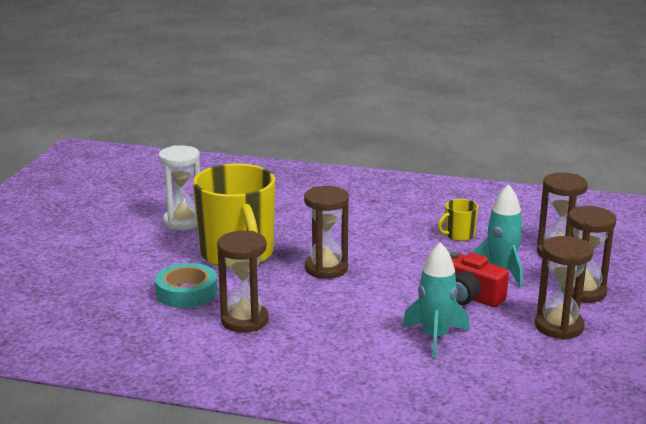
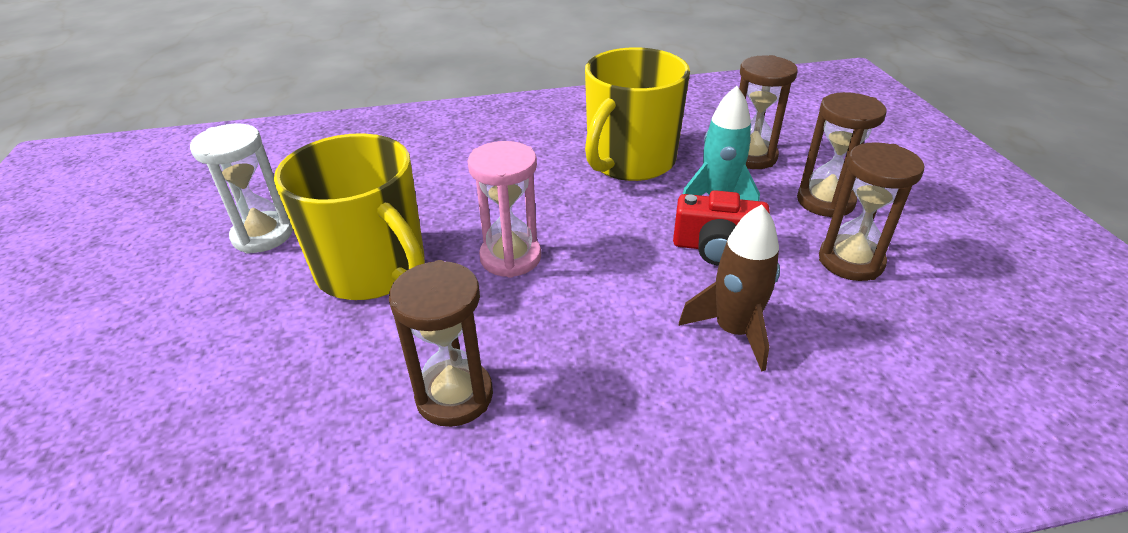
camera: 25 degrees left, 15 degrees up
turquoise tape [155,263,218,308] -> none
brown hourglass [304,186,349,279] -> pink hourglass [468,141,541,278]
turquoise rocket [403,242,470,359] -> brown rocket [678,204,780,372]
yellow mug [438,199,478,241] -> yellow mug [585,47,690,181], size x2.38

